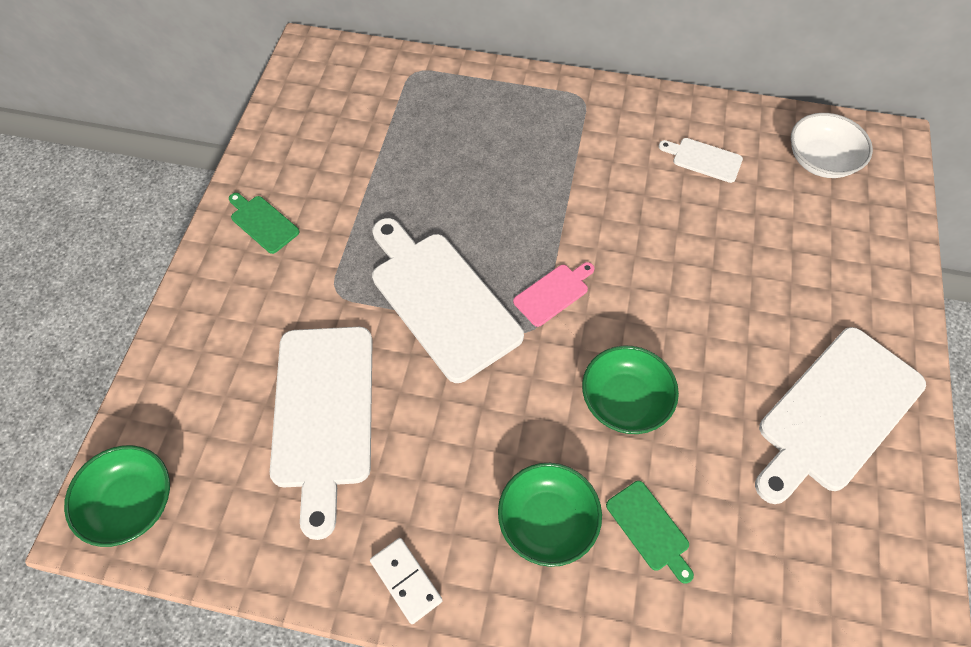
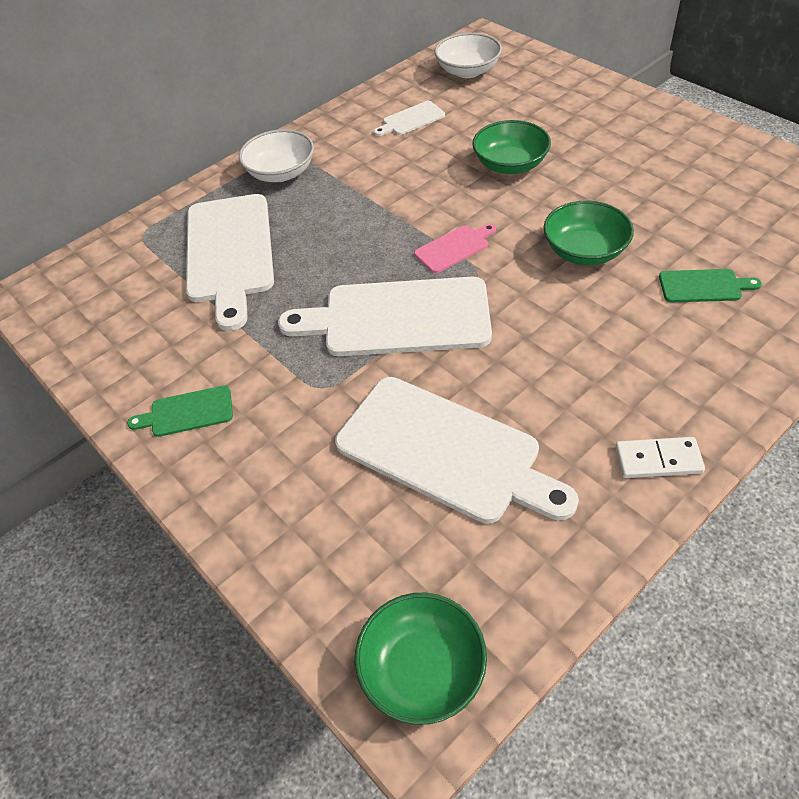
camera: 50 degrees left, 10 degrees down
green bowl [498,463,602,567] -> green bowl moved to [472,120,551,174]
pink cutting board [513,262,595,327] -> pink cutting board turned 60 degrees clockwise [414,224,496,273]
white cutting board [755,327,926,504] -> white cutting board moved to [186,194,274,331]
none -> white bowl [239,129,314,182]

